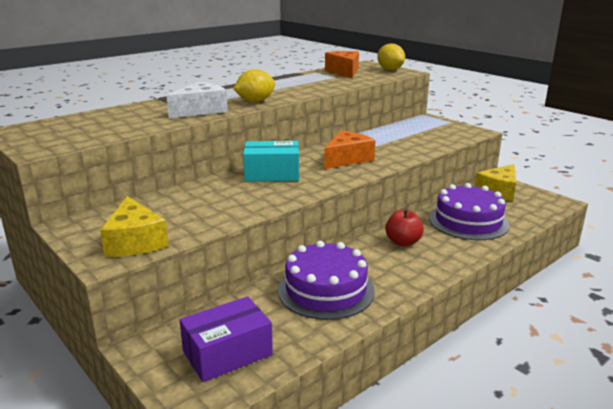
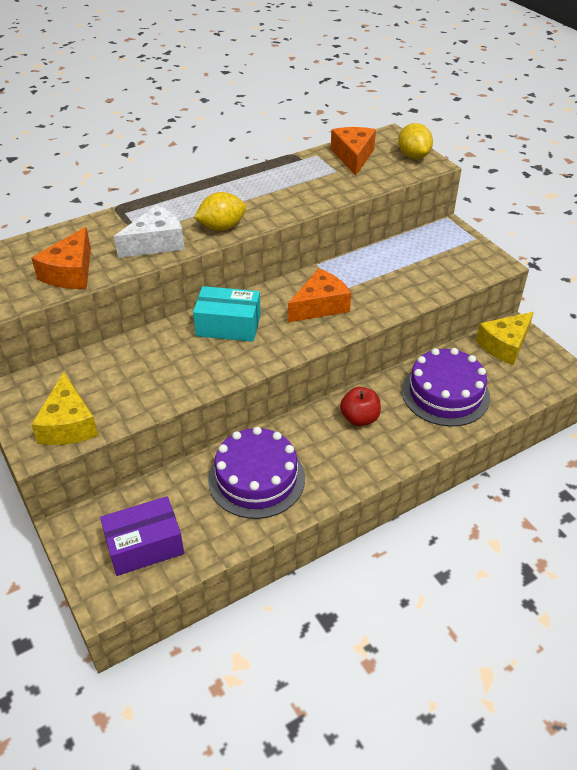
camera: 10 degrees right, 20 degrees up
none -> orange cheese [31,227,91,289]

